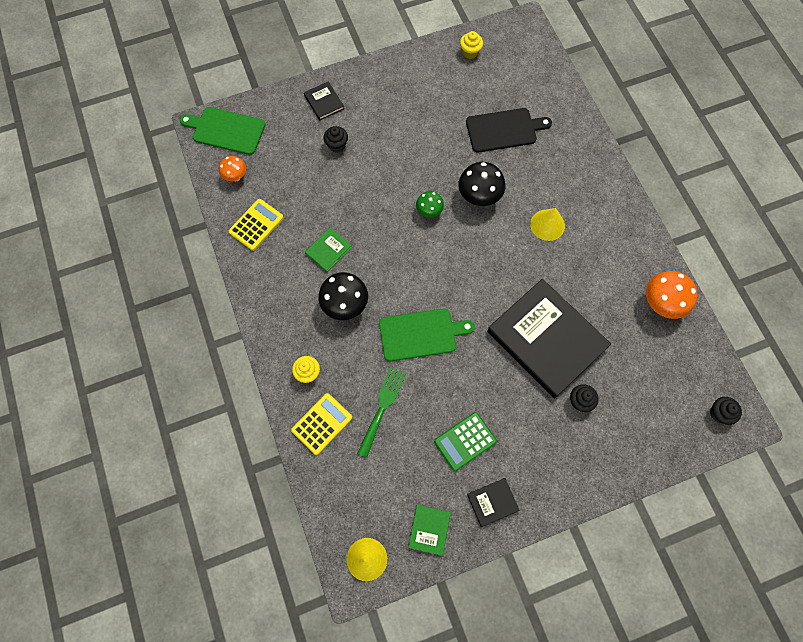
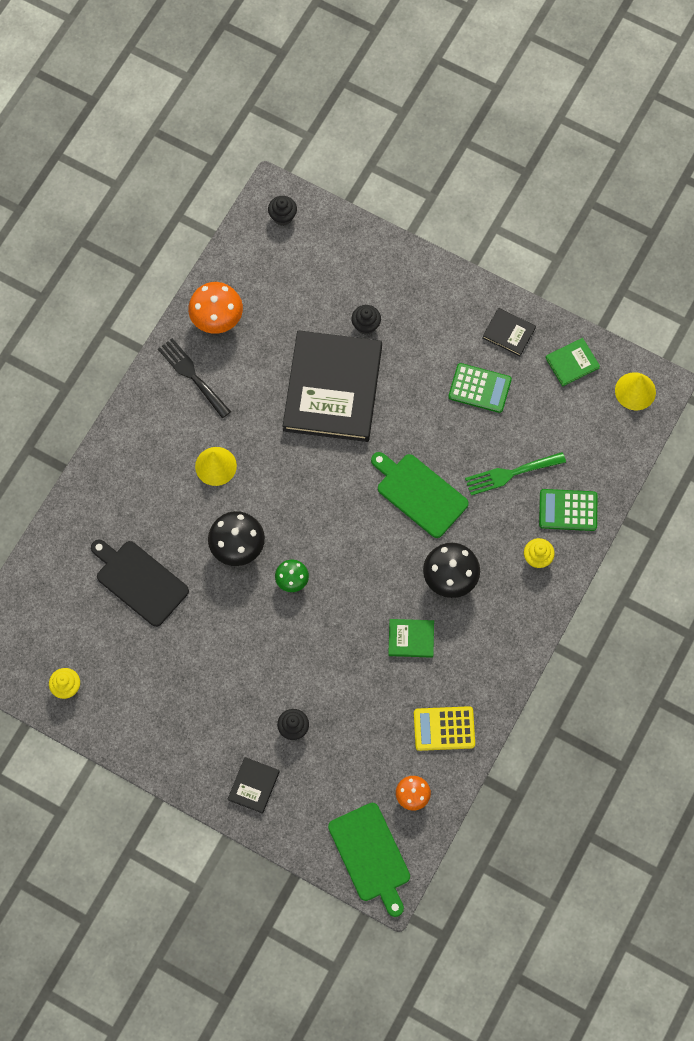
camera: 130 degrees left, 0 degrees up
yellow calculator [291,393,352,455] -> green calculator [539,489,598,531]
none -> black fork [158,338,231,418]

